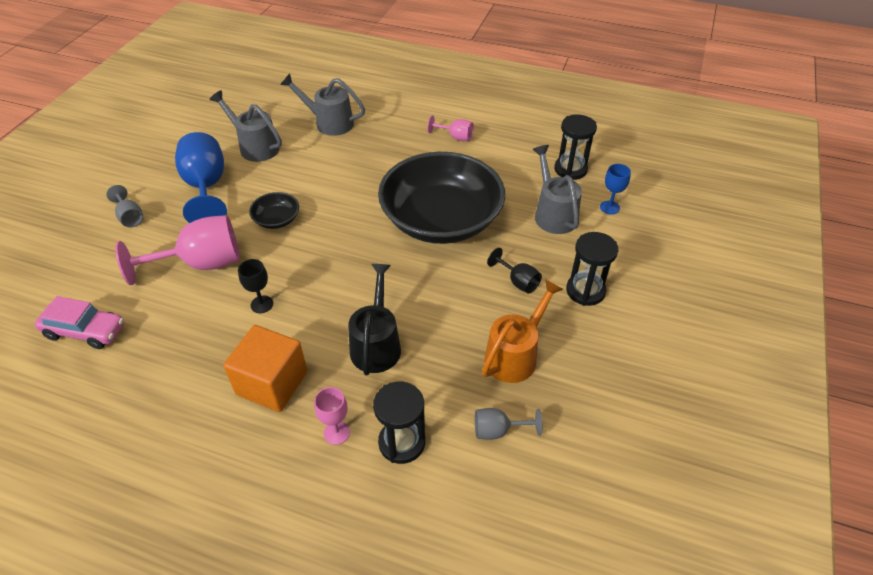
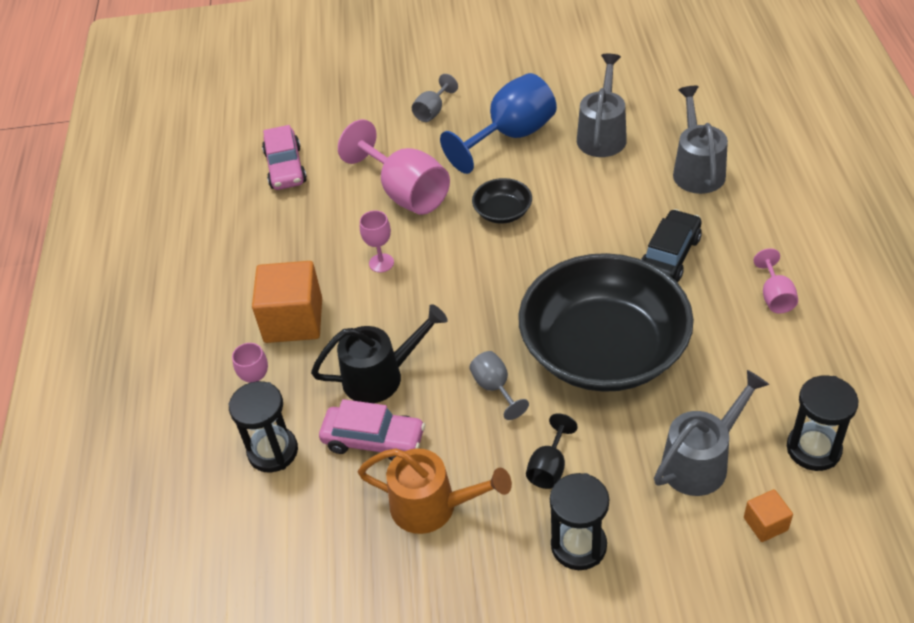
camera: 70 degrees right, 0 degrees up
black goblet [238,259,273,313] -> pink goblet [360,210,394,272]
grey goblet [475,408,542,440] -> grey goblet moved to [469,351,529,420]
blue goblet [600,164,631,215] -> orange cube [744,489,793,542]
none -> pink car [319,399,425,461]
none -> black car [641,209,702,282]

